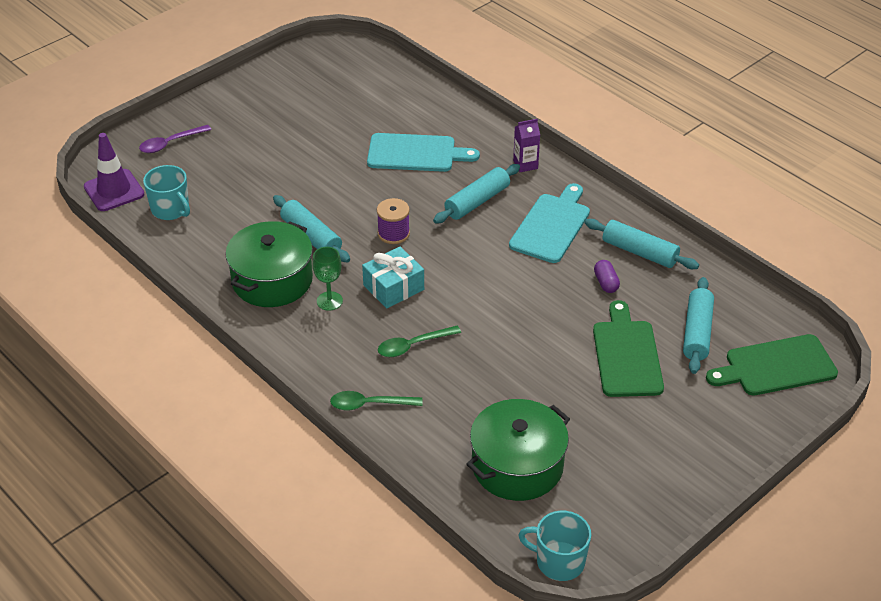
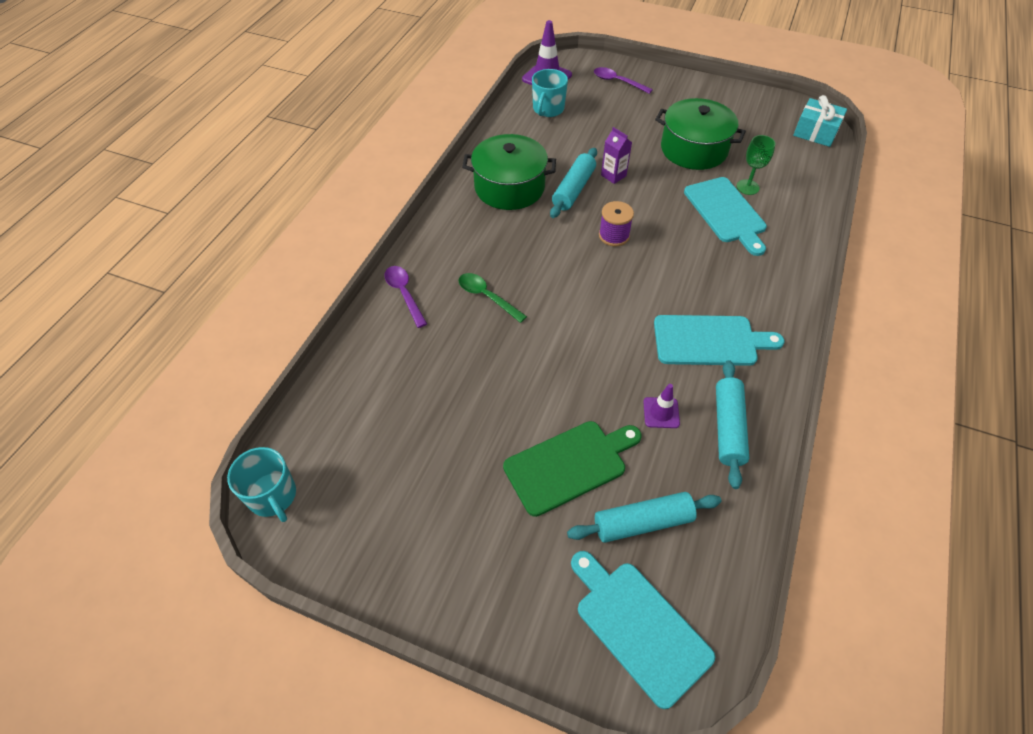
camera: 65 degrees right, 10 degrees up
green goblet [312,247,343,311] -> green goblet moved to [736,135,775,195]
green spoon [330,391,422,411] -> purple spoon [385,266,427,328]
turquoise gift [362,247,424,308] -> turquoise gift moved to [793,95,847,147]
turquoise rolling pin [433,164,520,224] -> none
green pot [466,399,570,501] -> green pot moved to [655,98,746,170]
purple carton [513,119,540,172] -> purple carton moved to [601,127,632,184]
turquoise mug [518,511,591,581] -> turquoise mug turned 150 degrees clockwise [227,447,296,522]
purple capsule [594,260,620,293] -> purple traffic cone [643,384,680,428]
green cutting board [706,334,838,396] -> turquoise cutting board [571,551,715,709]

